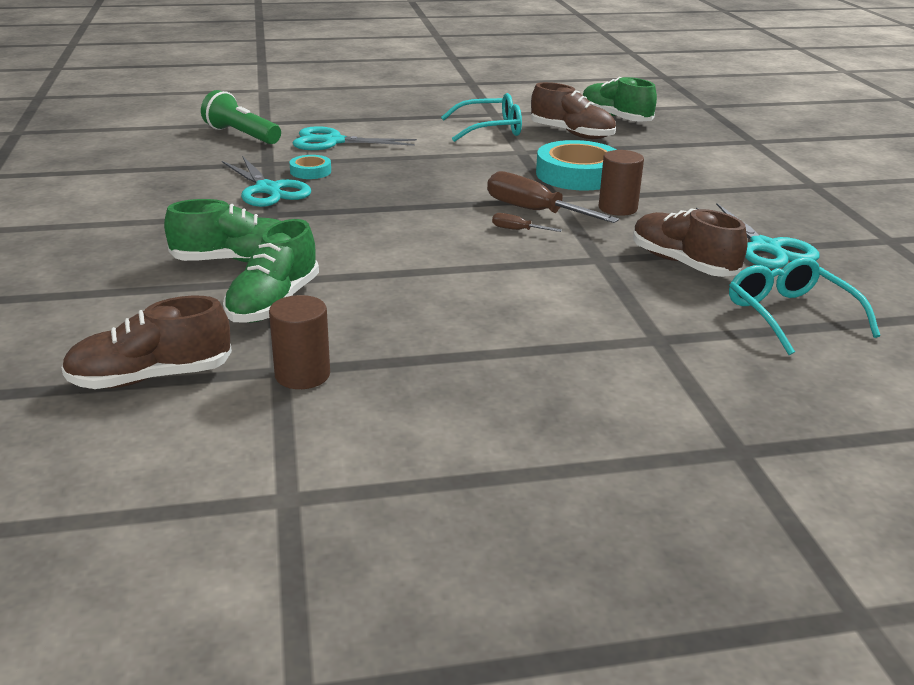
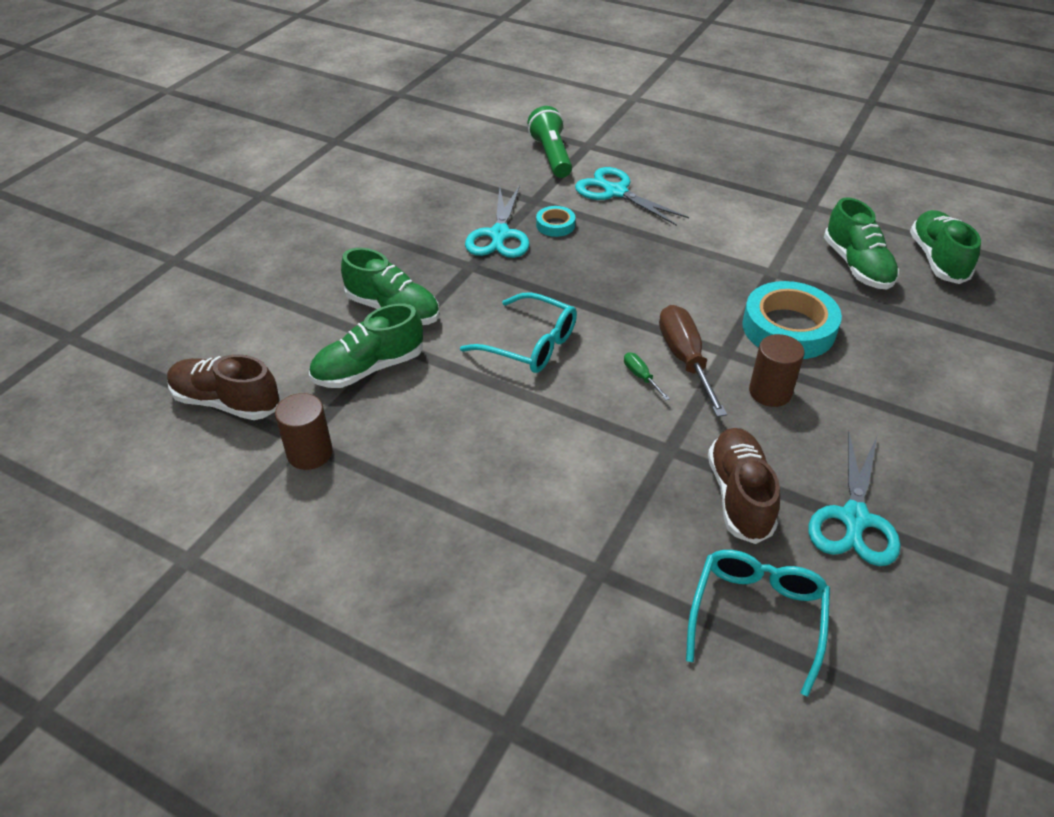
camera: 40 degrees right, 15 degrees up
turquoise glasses [441,93,522,142] -> turquoise glasses moved to [460,292,577,373]
brown screwdriver [492,213,562,232] -> green screwdriver [624,352,670,400]
brown shoe [531,82,616,139] -> green shoe [824,198,899,290]

